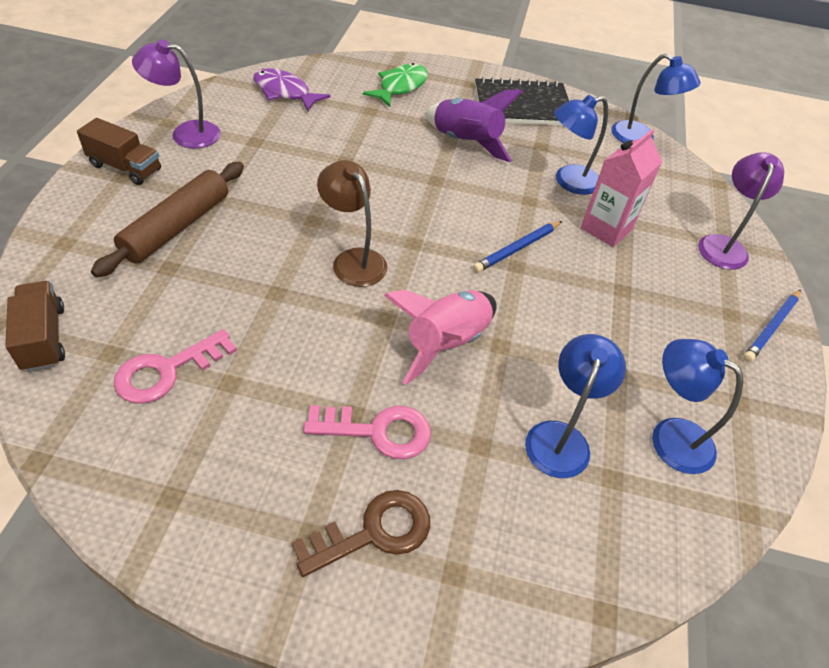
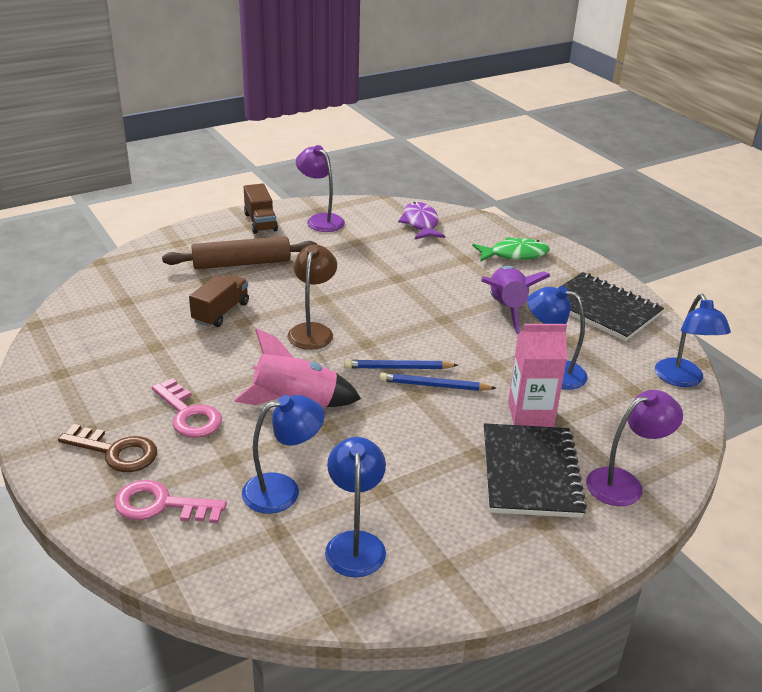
camera: 50 degrees right, 15 degrees down
brown truck [5,281,65,372] -> brown truck moved to [189,275,249,327]
pink key [114,329,237,404] -> pink key moved to [114,480,227,523]
blue pencil [743,290,801,362] -> blue pencil moved to [344,360,458,369]
none -> black notebook [484,423,587,518]

